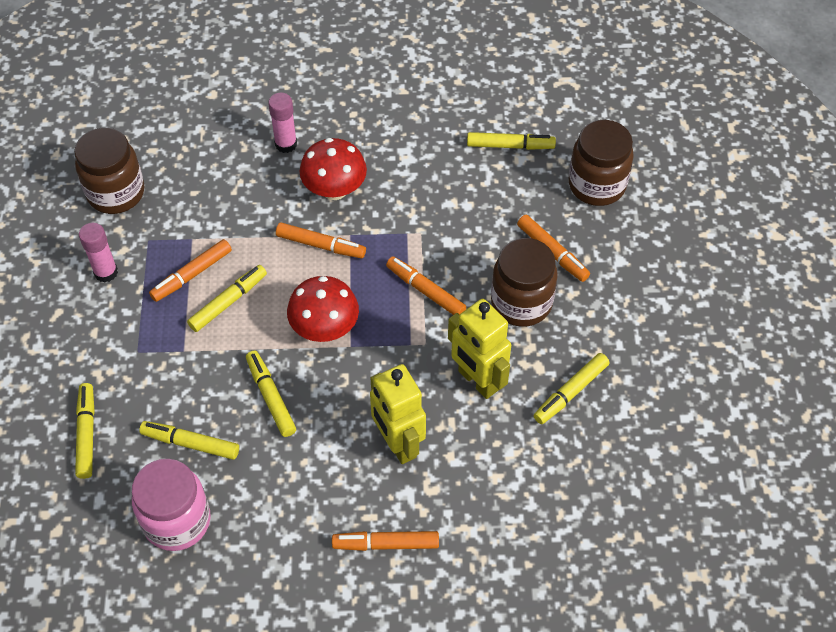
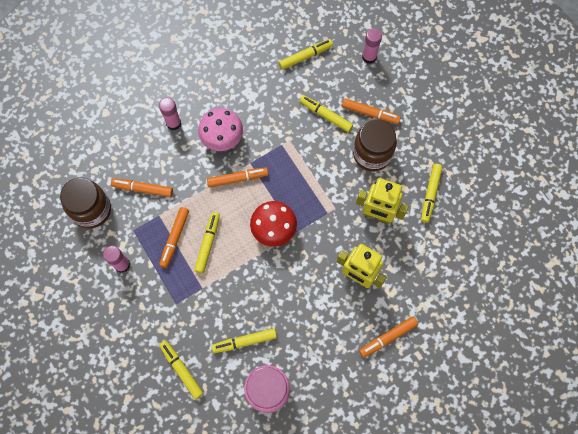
camera: 30 degrees left, 15 degrees up
yellow marker [246,351,296,437] -> yellow marker moved to [300,95,353,132]
red mushroom [299,138,367,200] -> pink mushroom [198,108,243,151]
orange marker [386,256,466,315] -> orange marker moved to [111,179,173,197]
brown jar [569,120,634,206] -> pink glue stick [362,28,382,64]

